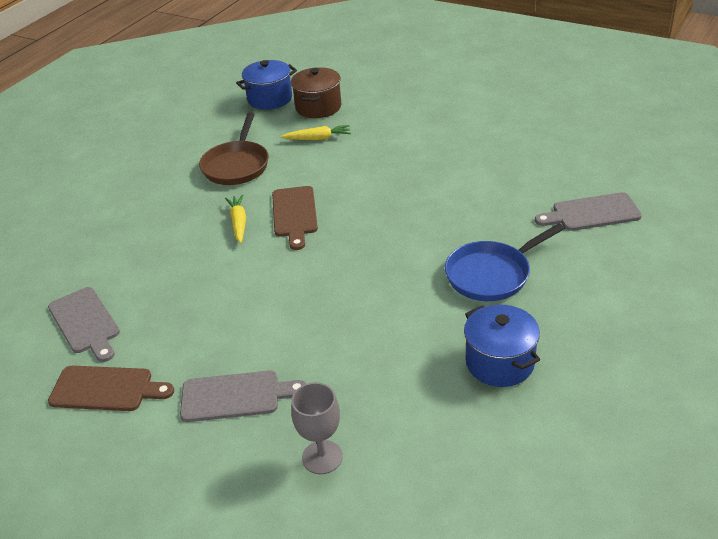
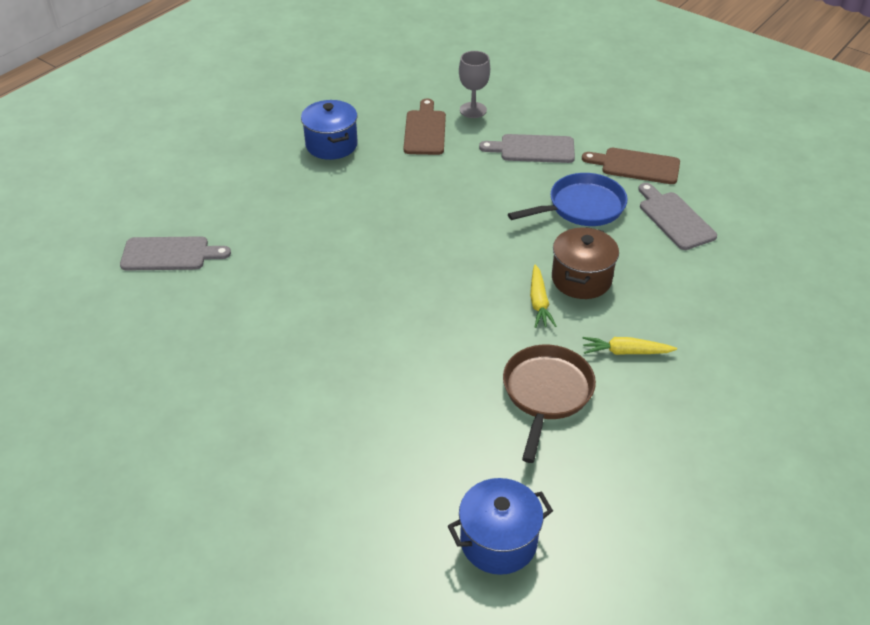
camera: 175 degrees left, 5 degrees up
brown cutting board [272,186,318,250] -> brown cutting board moved to [404,98,446,155]
yellow carrot [281,125,351,140] -> yellow carrot moved to [582,337,677,355]
brown pot [291,67,341,118] -> brown pot moved to [552,227,619,299]
blue pan [445,223,565,301] -> blue pan moved to [508,173,628,226]

